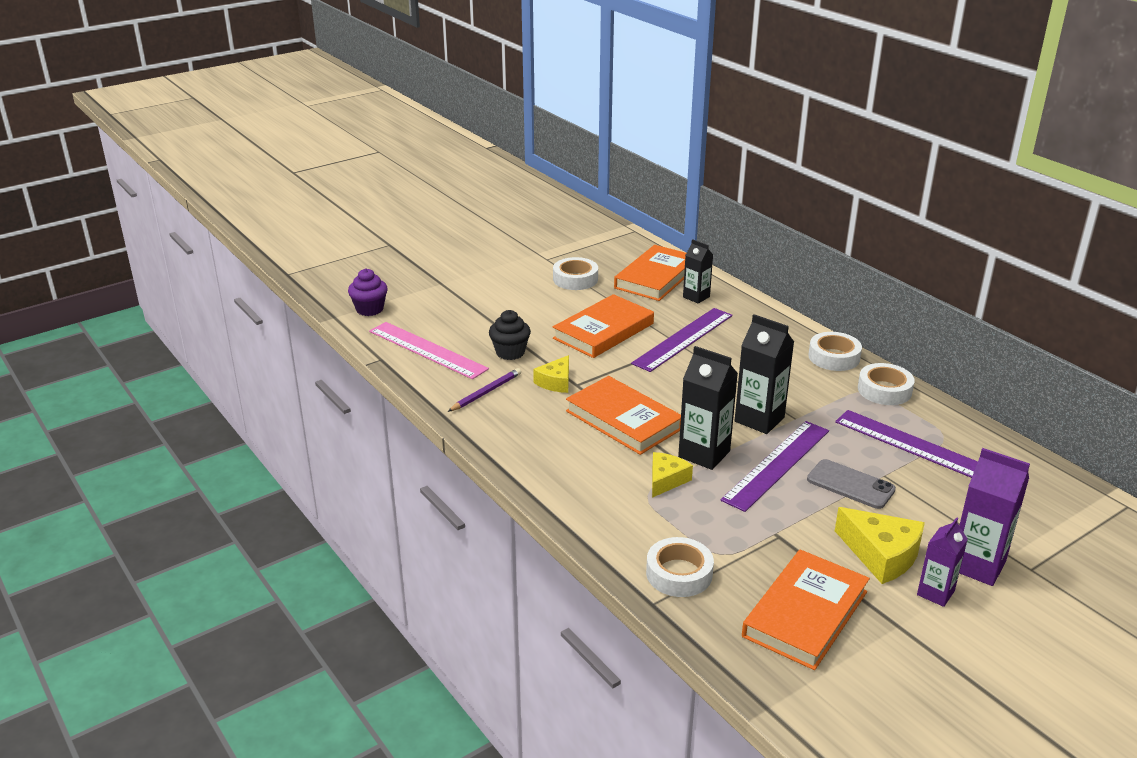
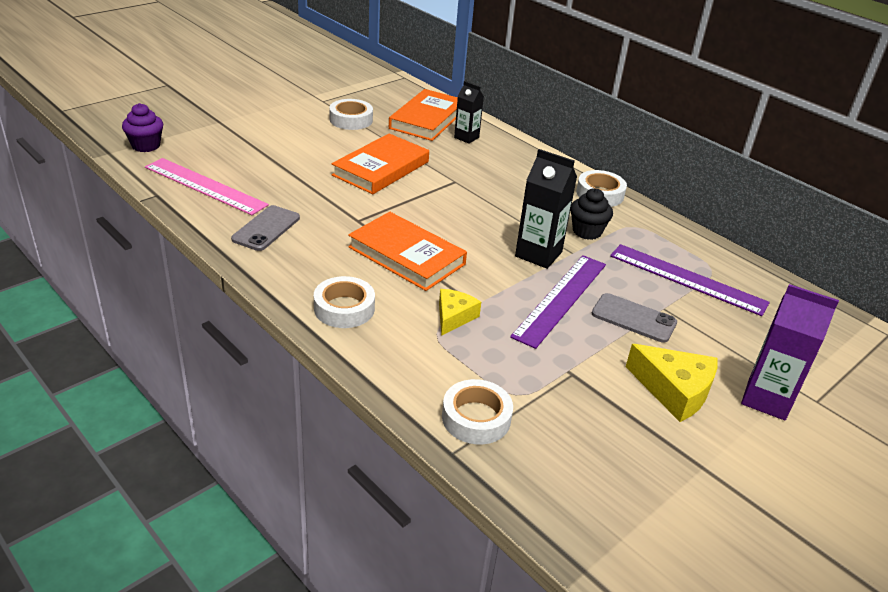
camera: 10 degrees left, 5 degrees up
purple pencil [448,368,521,412] -> grey phone [231,205,300,251]
black cupcake [489,310,531,360] -> black cupcake moved to [570,188,613,240]
yellow cheese [533,355,569,393] -> none
purple ruler [631,308,733,372] -> none
black carton [678,346,738,470] -> none
orange book [742,550,870,670] -> none
white tape [858,363,915,405] -> white tape moved to [314,276,375,328]
purple carton [917,517,968,607] -> none

